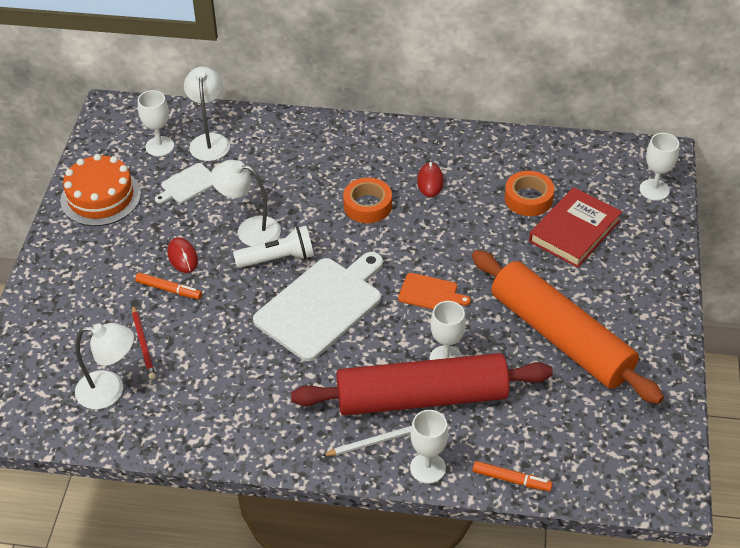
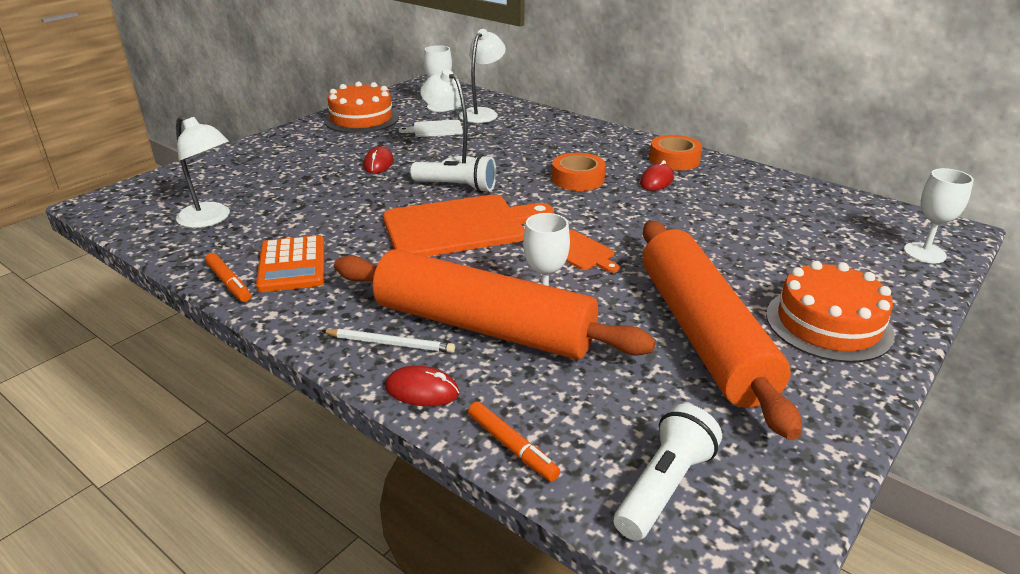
camera: 30 degrees right, 15 degrees down
red pencil [132,305,156,380] -> none
orange marker [135,272,202,299] -> orange marker moved to [205,253,251,302]
white cutting board [253,252,383,361] -> orange cutting board [383,195,554,257]
red rolling pin [291,353,553,416] -> orange rolling pin [334,249,656,360]
white goblet [410,410,448,484] -> red mouse [385,366,459,406]
orange tape [505,171,554,216] -> orange tape moved to [649,135,702,171]
red book [529,187,622,268] -> none
none -> orange calculator [256,235,324,292]
none -> white flashlight [614,404,722,541]
none -> orange cake [766,261,895,363]

